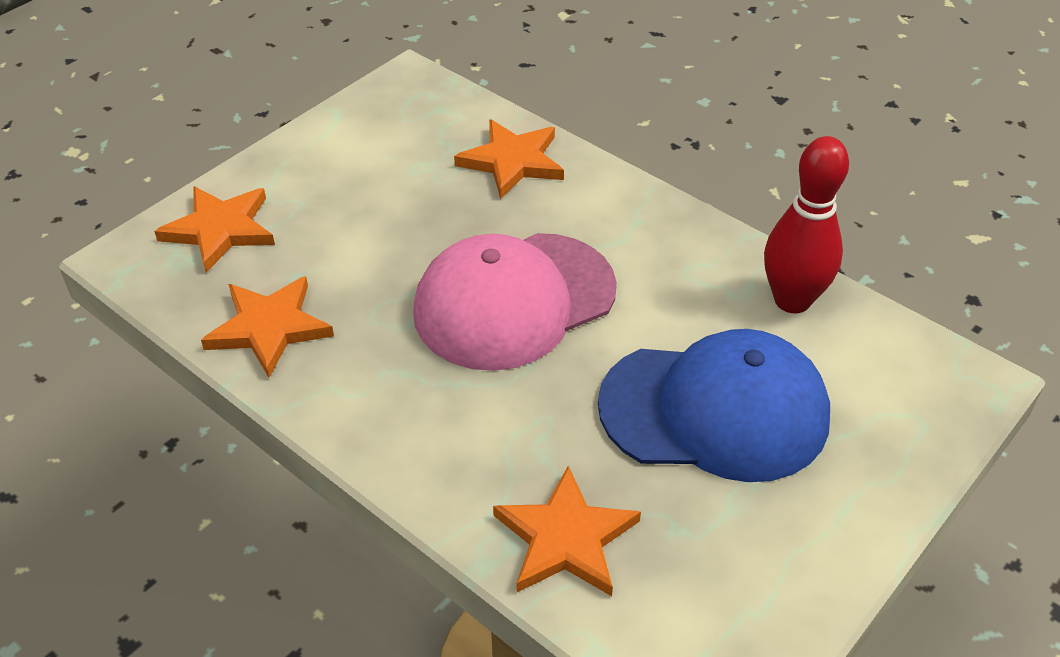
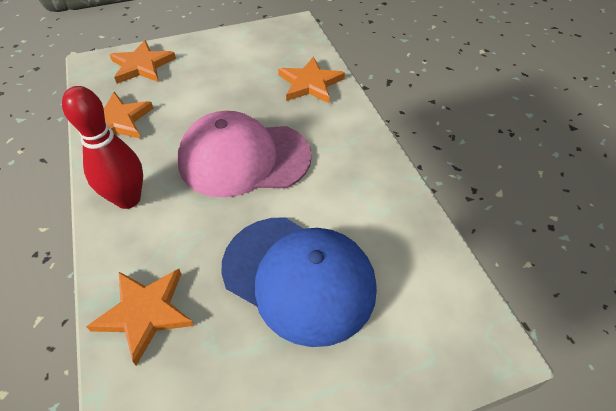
camera: 30 degrees right, 5 degrees up
red bowling pin [764,136,849,313] -> red bowling pin moved to [62,86,143,209]

